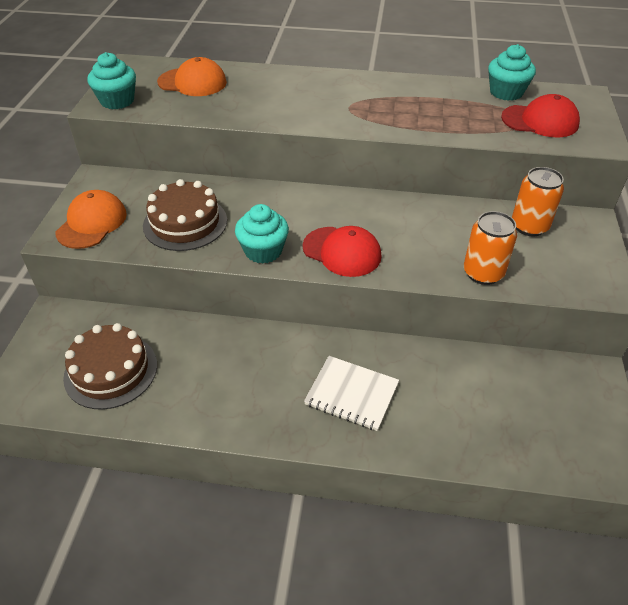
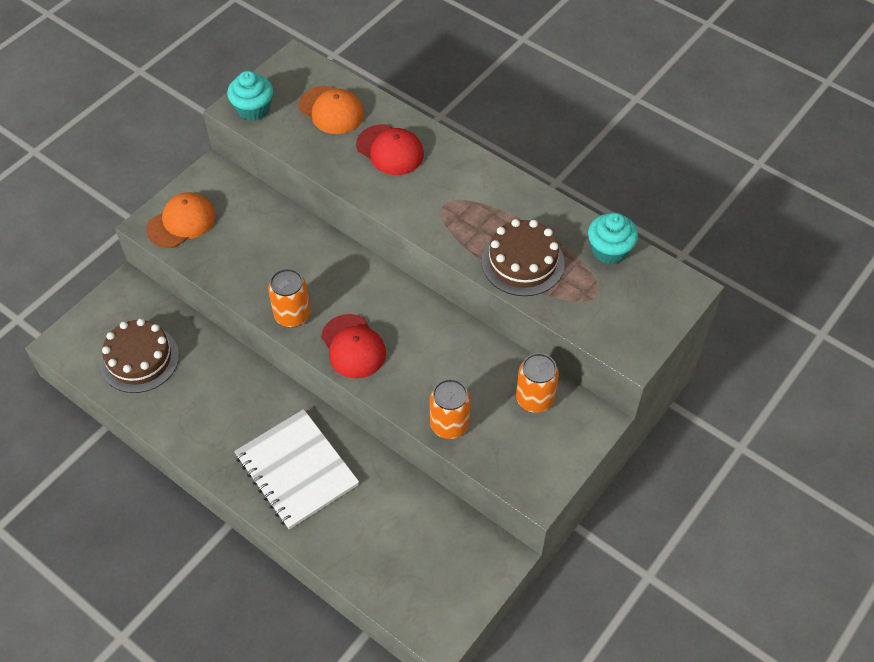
camera: 30 degrees right, 10 degrees up
brown cake [143,179,227,251] -> brown cake moved to [481,219,565,296]
turquoise cupcake [235,204,289,264] -> orange can [268,269,311,328]
white notebook [304,356,399,431] -> white notebook [234,409,359,529], size x1.50
red cap [501,94,580,137] -> red cap moved to [356,124,424,175]

